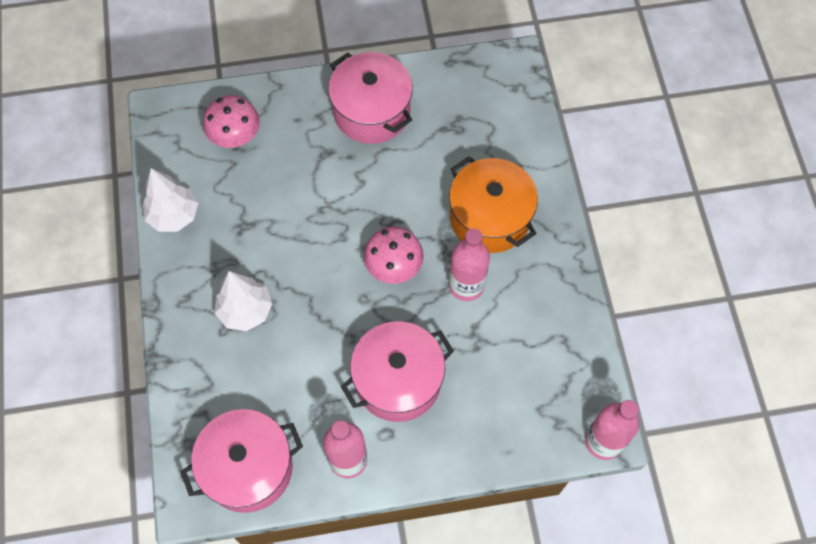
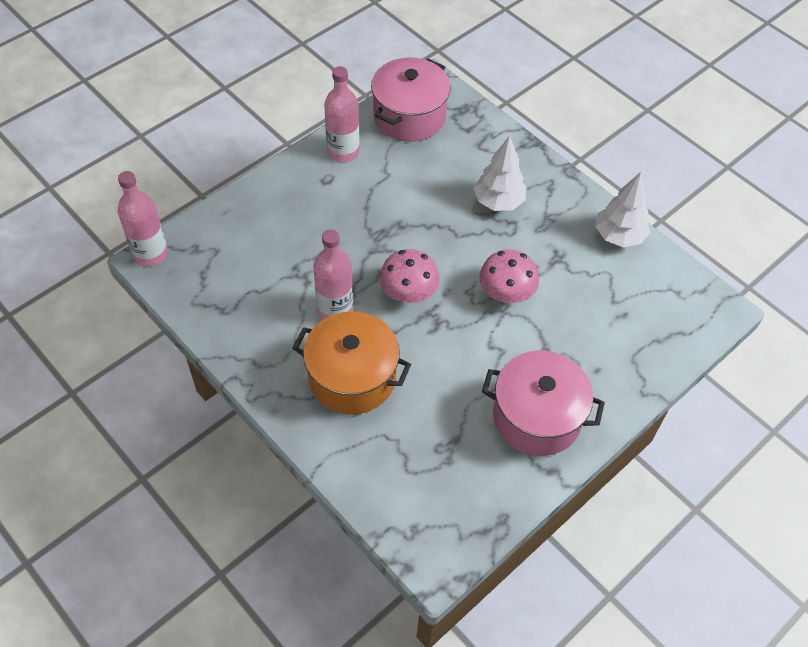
camera: 145 degrees right, 10 degrees down
pink mushroom [203,95,260,148] -> pink mushroom moved to [479,250,539,303]
pink pot [341,321,454,422] -> none

